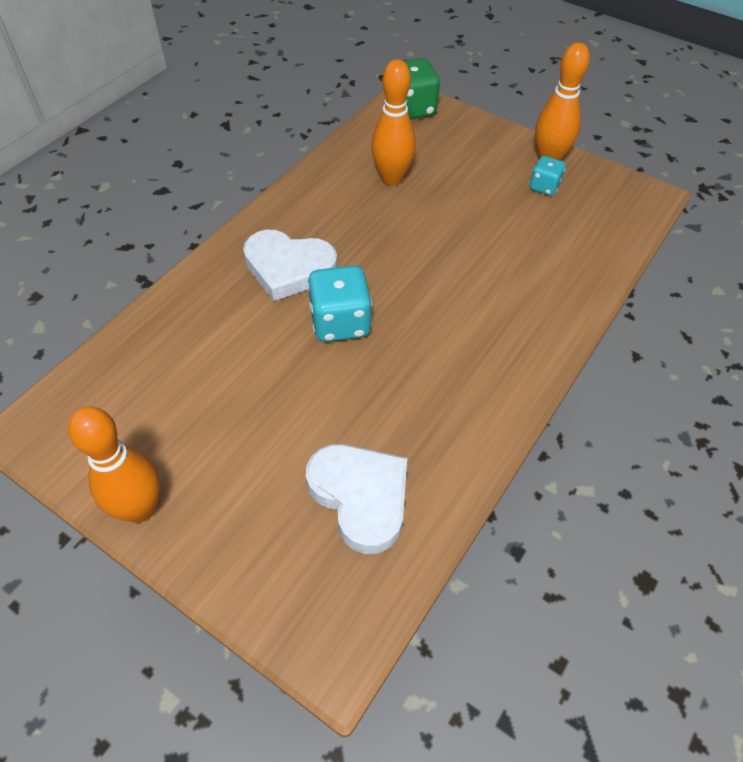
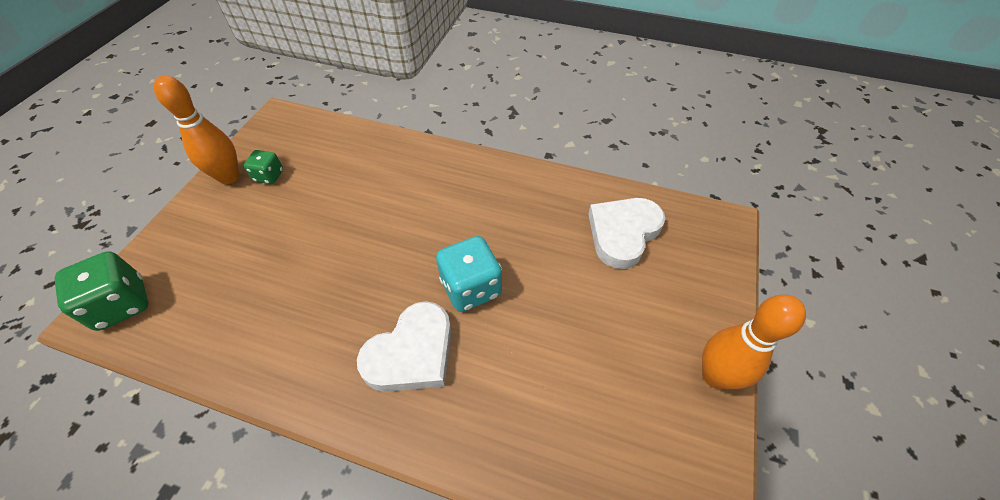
camera: 105 degrees left, 0 degrees up
white heart [243,230,337,301] -> white heart turned 45 degrees clockwise [357,301,451,392]
orange bowling pin [371,59,416,185] -> none
turquoise dice [529,156,566,196] -> green dice [244,150,283,184]

